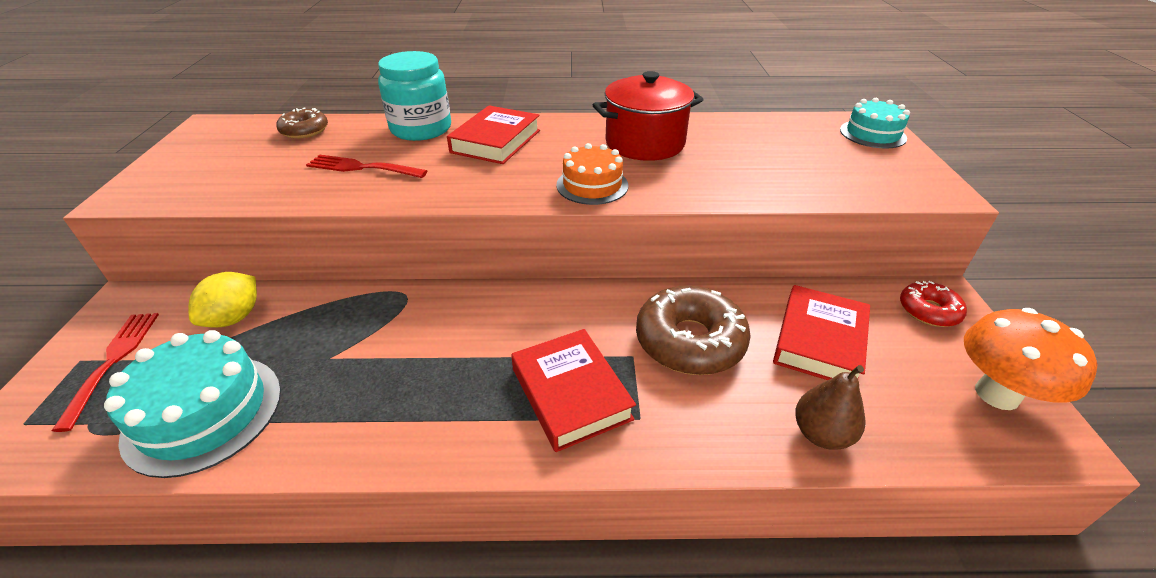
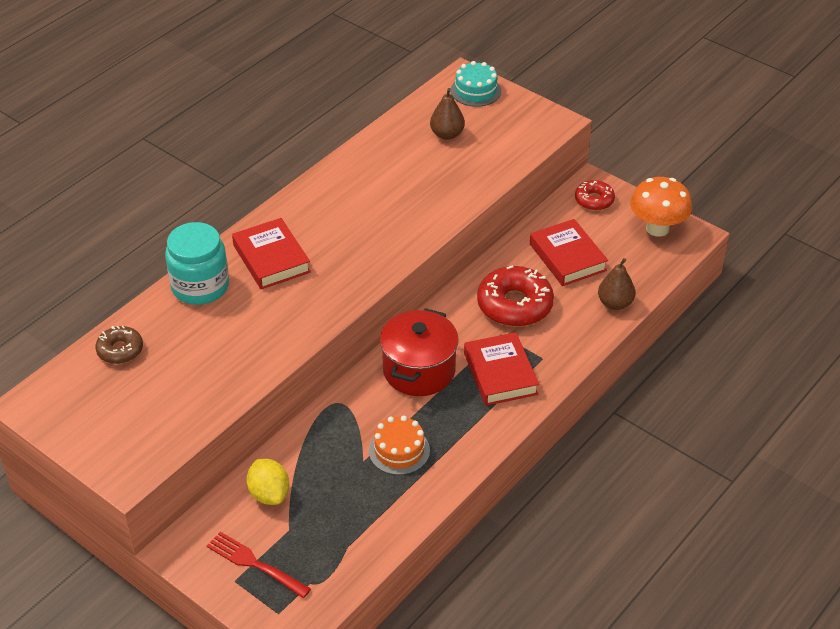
camera: 50 degrees left, 5 degrees up
turquoise cake [104,330,281,478] -> none
red fork [306,154,427,178] -> none
red book [511,329,636,452] -> red book turned 60 degrees clockwise [464,332,539,406]
orange cake [557,143,629,205] -> orange cake moved to [369,416,430,475]
red pot [593,71,704,161] -> red pot moved to [380,308,459,396]
brown donut [636,286,751,375] -> red donut [477,265,554,327]
none -> brown pear [430,88,465,140]

